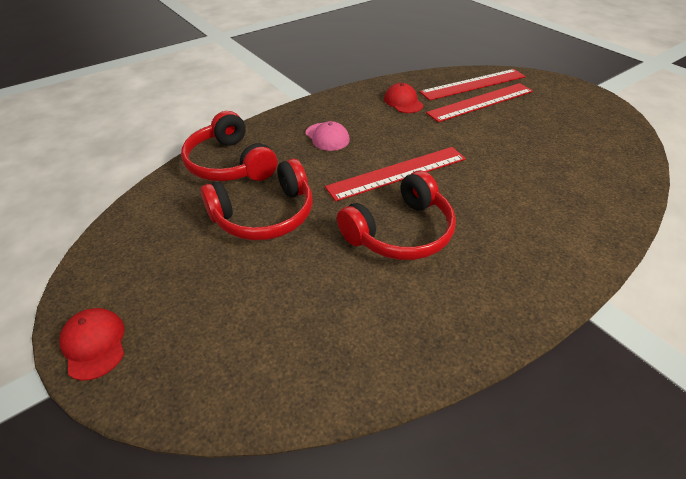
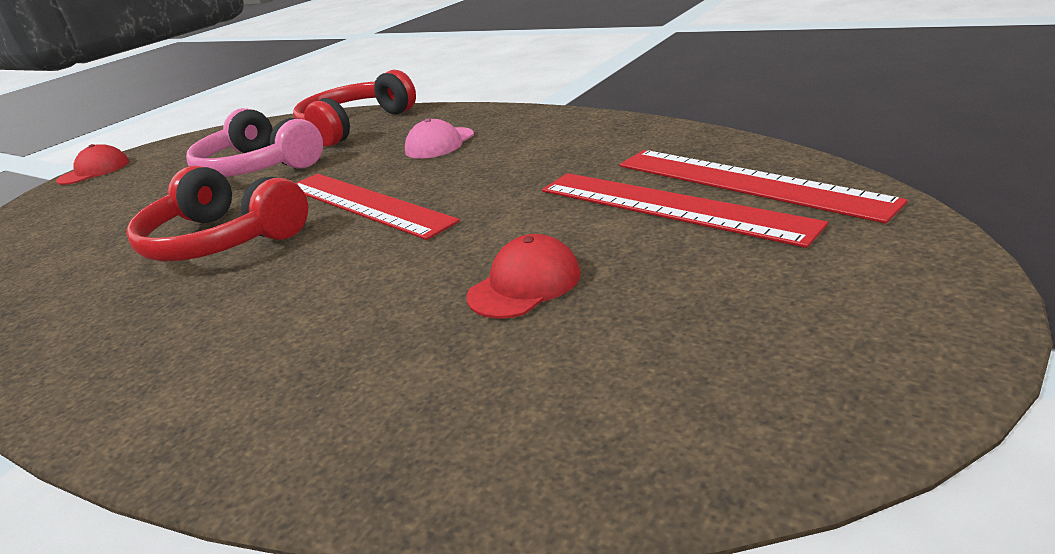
camera: 75 degrees right, 15 degrees down
red headphones [200,158,313,240] -> pink headphones [186,108,323,177]
red cap [384,83,423,113] -> red cap moved to [467,234,581,319]

